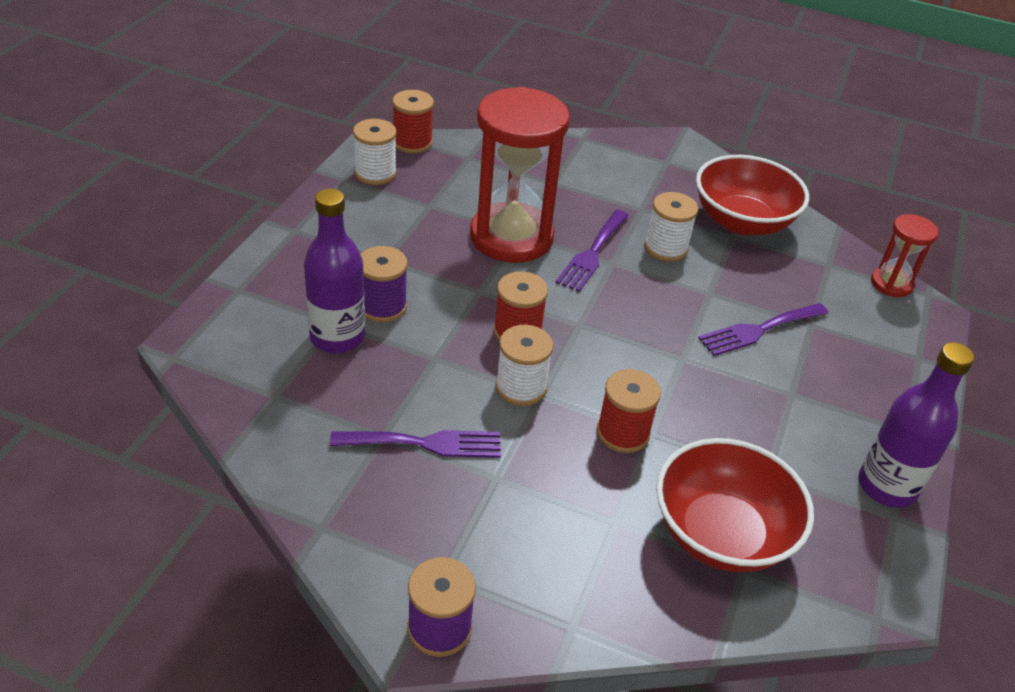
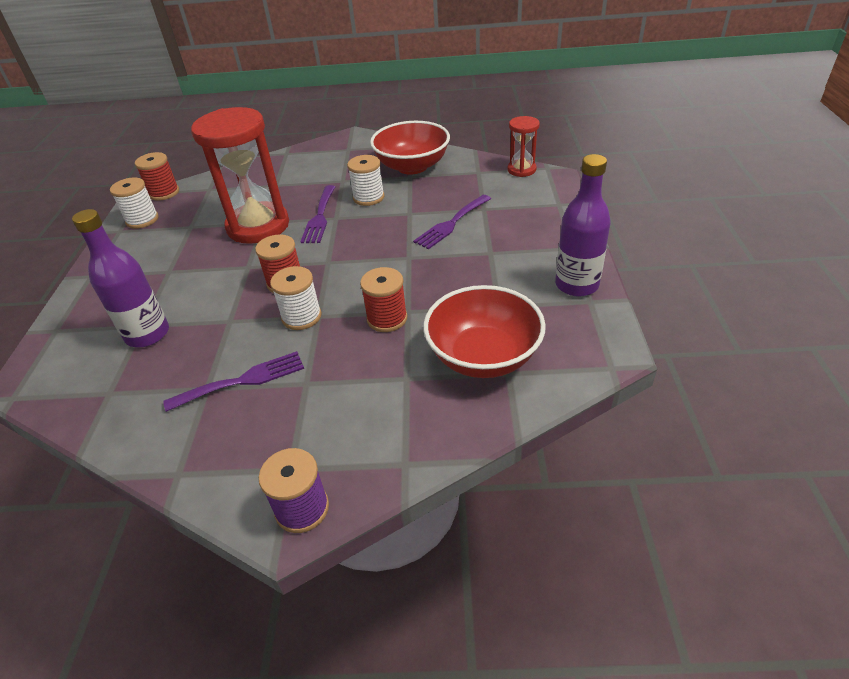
camera: 15 degrees left, 0 degrees up
purple spool [360,246,408,322] -> none

